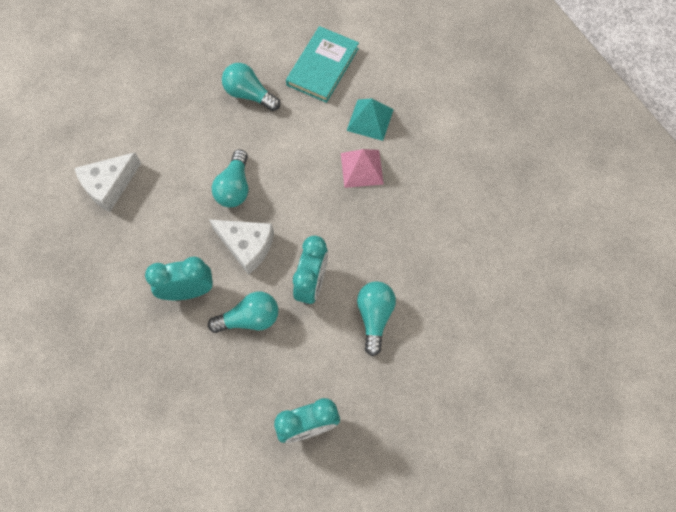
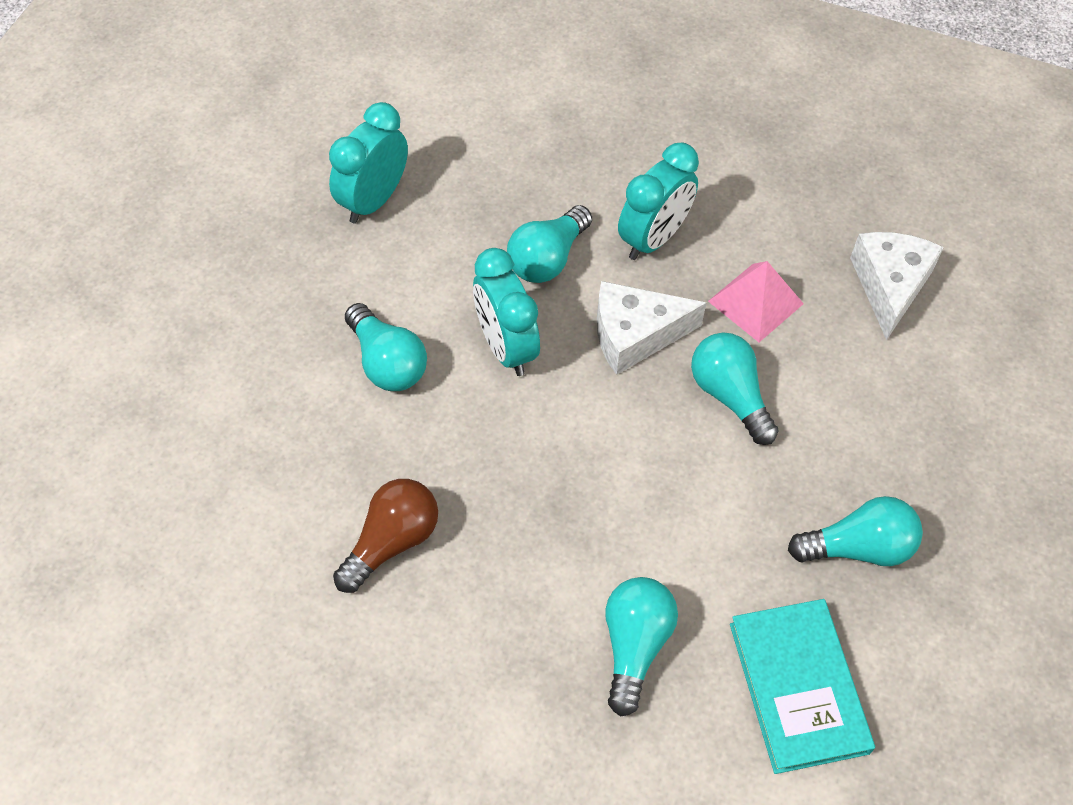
camera: 140 degrees right, 10 degrees down
pink pyramid [341,149,384,188] -> pink pyramid moved to [708,261,804,342]
turquoise pyramid [346,98,394,141] -> turquoise light bulb [605,577,678,717]
none -> brown light bulb [333,479,438,593]

